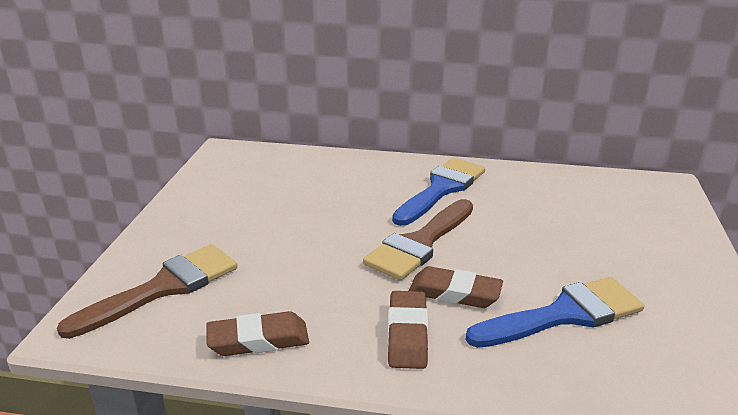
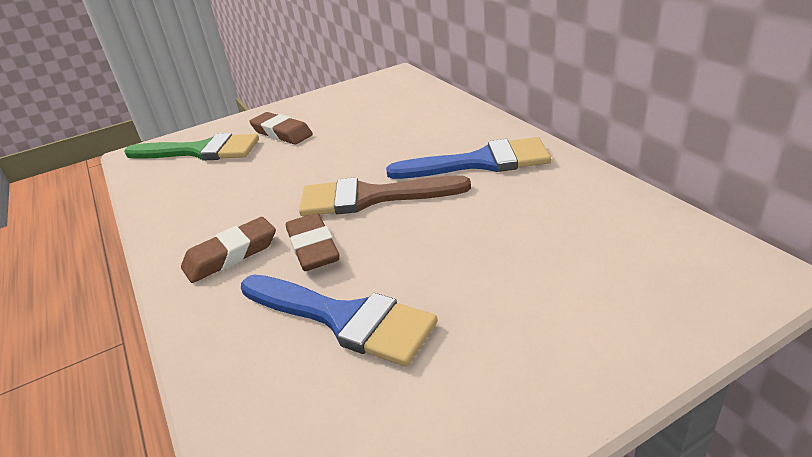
camera: 55 degrees right, 5 degrees up
brown brush [57,244,238,339] -> green brush [124,133,259,161]
brown eraser [206,311,309,356] -> brown eraser moved to [249,112,313,145]

